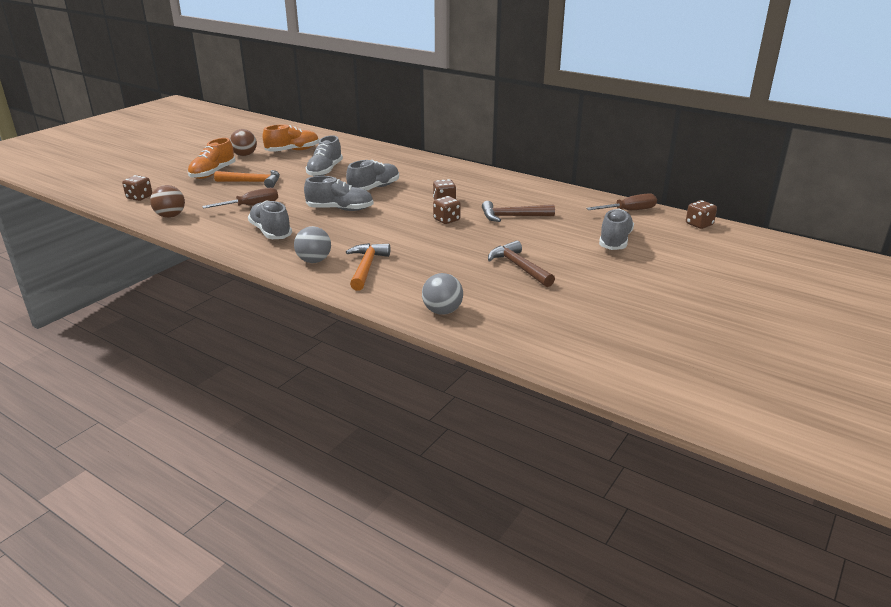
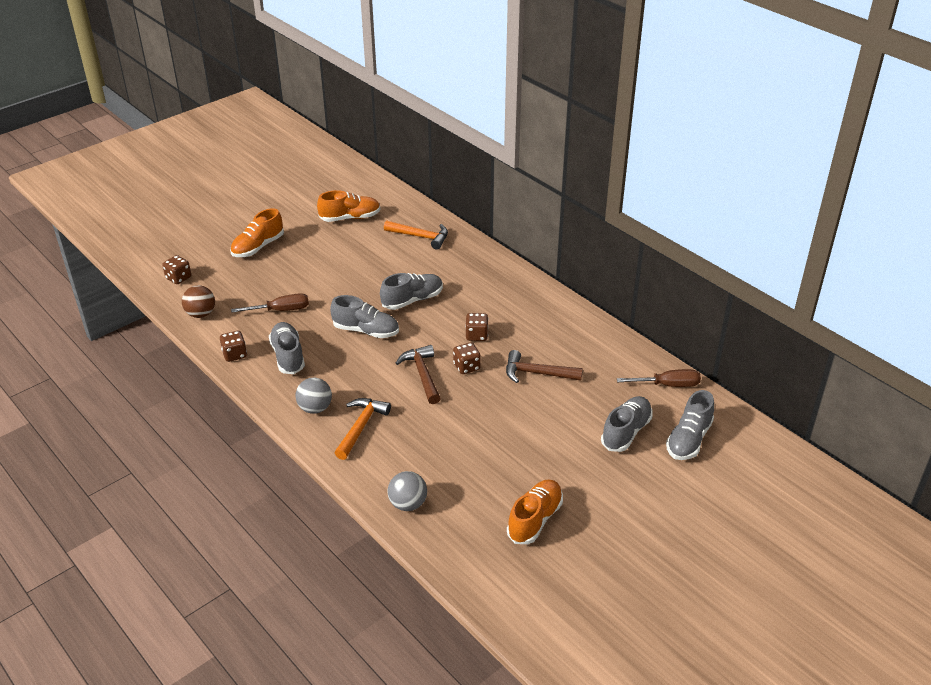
camera: 15 degrees right, 10 degrees up
orange hammer [214,170,280,188] -> orange hammer moved to [384,220,448,249]
brown ball [230,129,257,156] -> none
grey shoe [306,135,343,176] -> grey shoe moved to [666,390,714,460]
brown hammer [488,241,555,287] -> brown hammer moved to [396,345,441,404]
brown dice [686,200,717,229] -> brown dice moved to [220,331,247,362]
none -> orange shoe [507,479,563,544]

